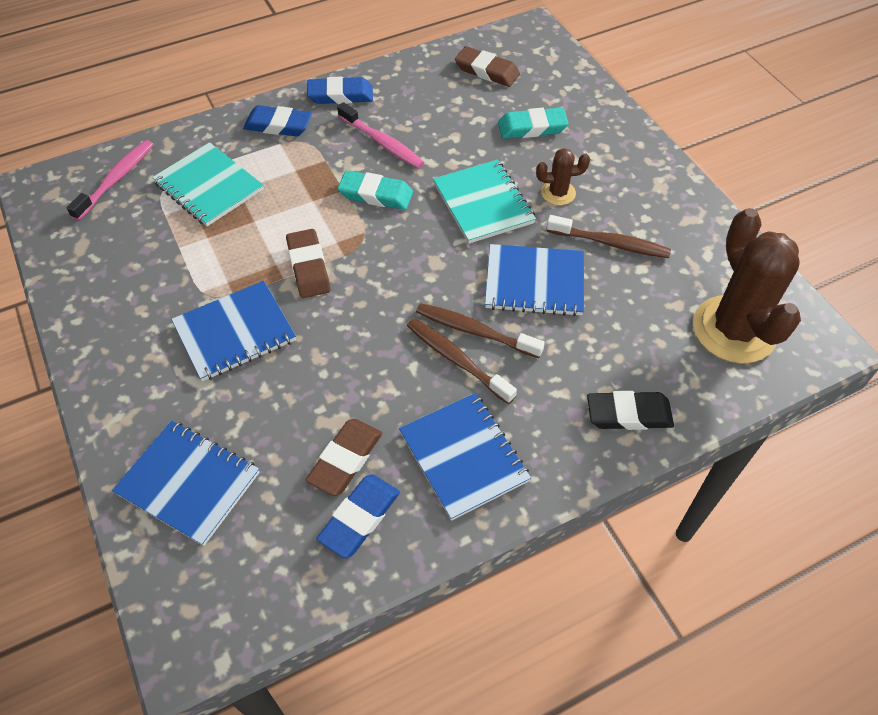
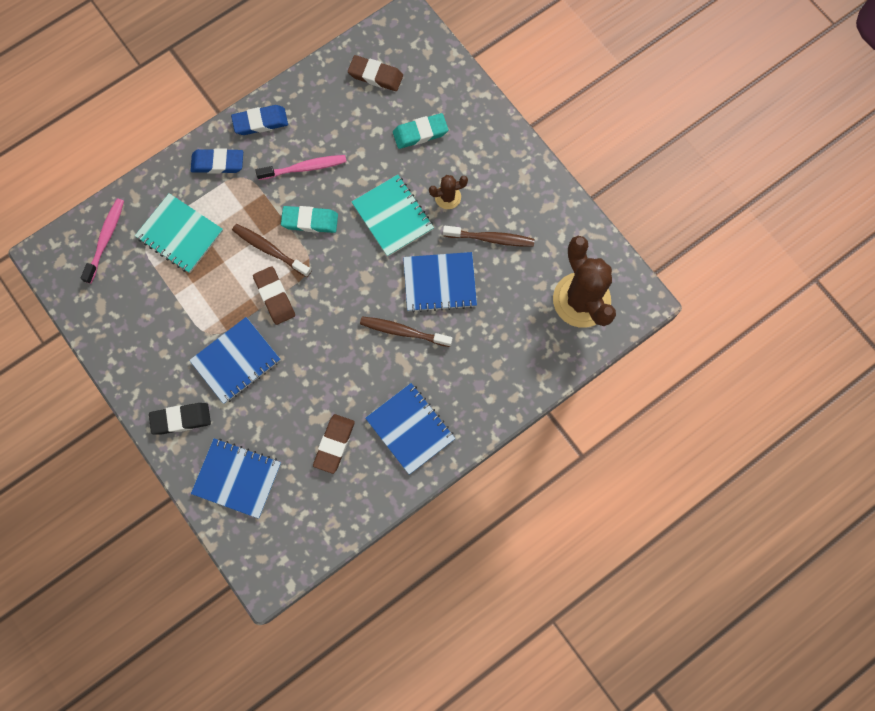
camera: 10 degrees left, 20 degrees up
blue eraser [316,475,400,558] -> none
pink toothbrush [337,102,424,168] -> pink toothbrush turned 45 degrees counterclockwise [256,155,347,180]
brown toothbrush [407,318,517,404] -> brown toothbrush moved to [232,224,311,277]
black eraser [587,391,674,430] -> black eraser moved to [149,403,211,435]

